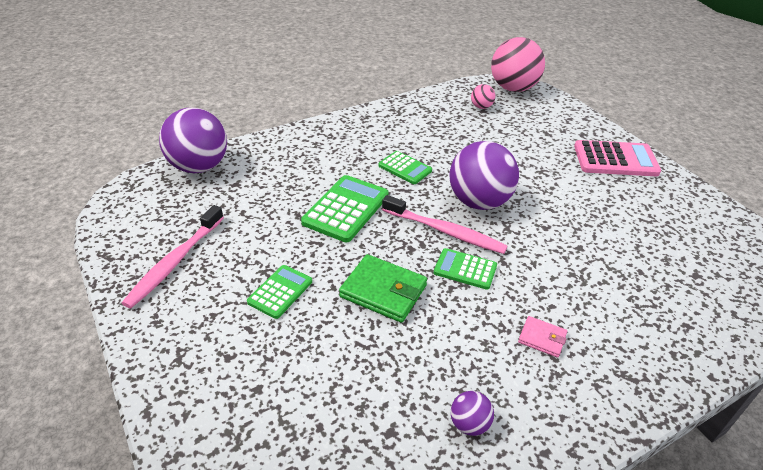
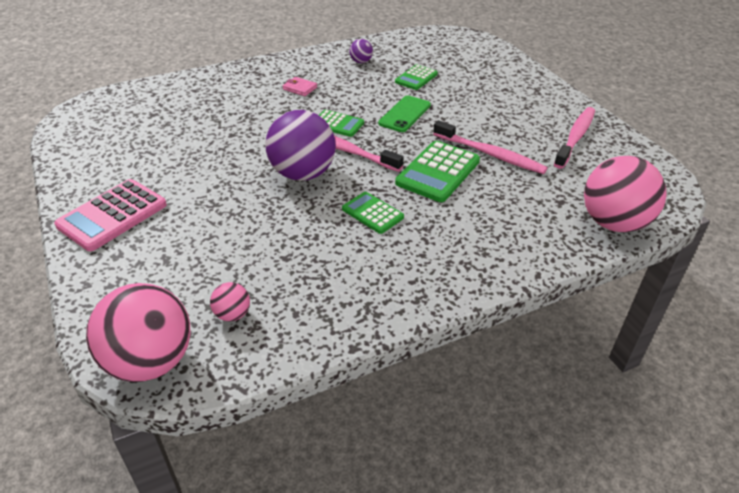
camera: 175 degrees left, 0 degrees up
purple ball [159,108,227,173] -> pink ball [584,156,667,233]
green calculator [247,265,312,319] -> green calculator moved to [395,65,438,90]
green wallet [339,254,427,323] -> green phone [378,95,431,132]
pink calculator [574,140,661,176] -> pink calculator turned 60 degrees counterclockwise [54,179,167,251]
none -> pink toothbrush [433,120,548,174]

